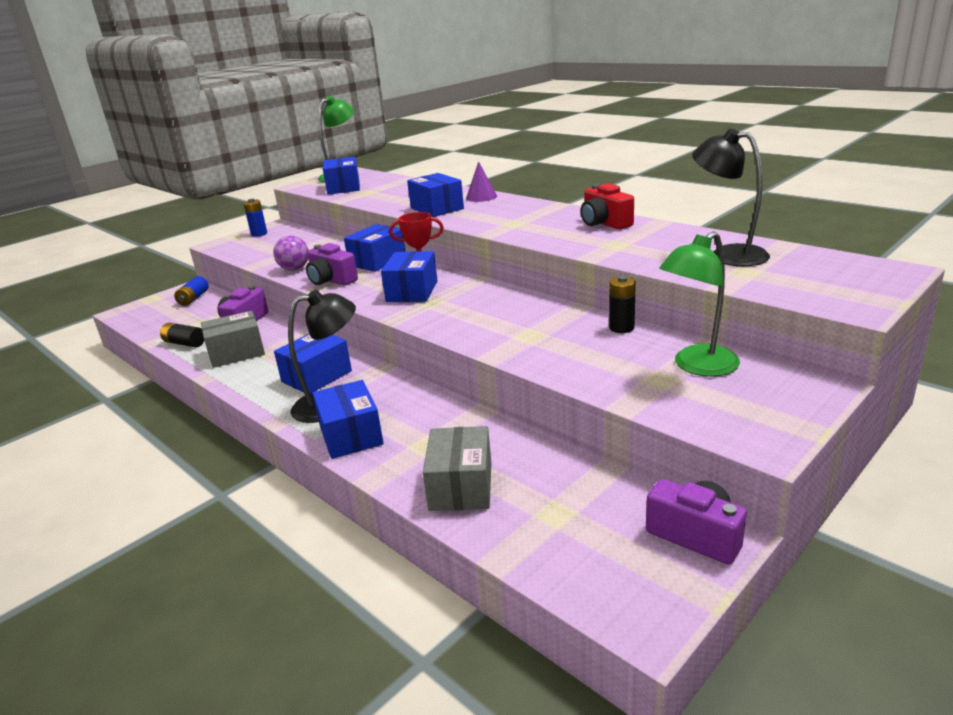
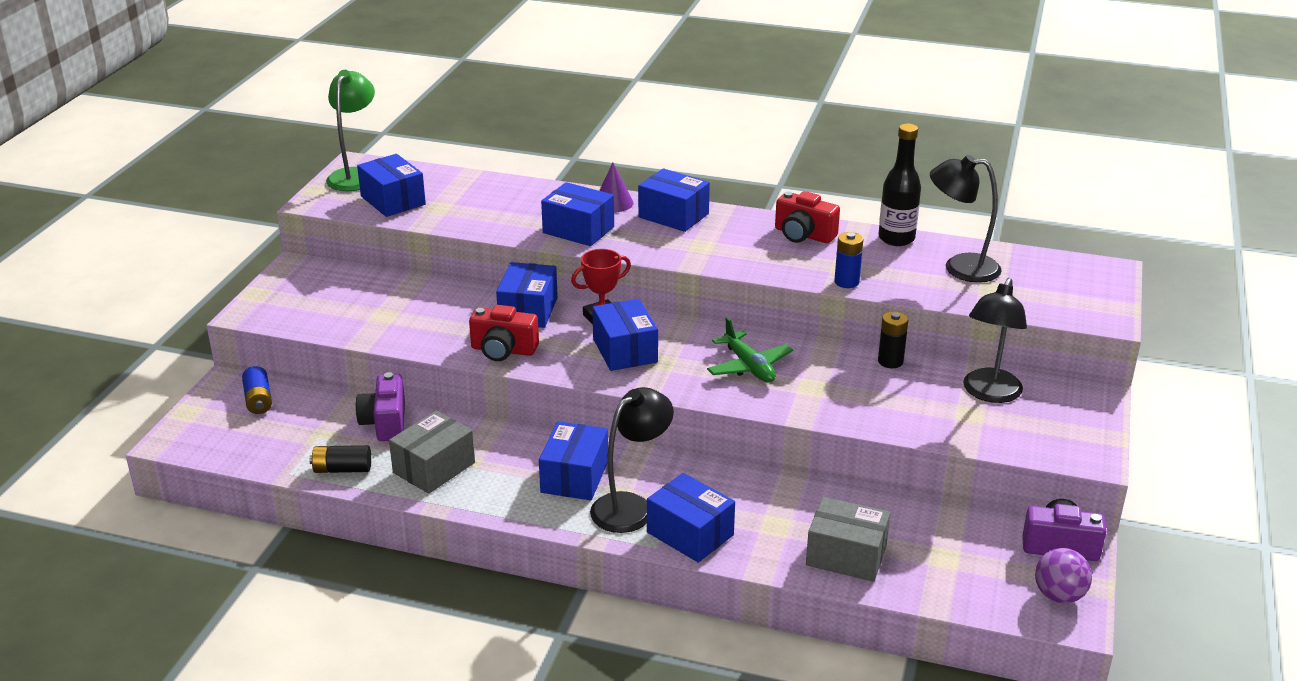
camera: 30 degrees left, 5 degrees up
blue battery [243,199,267,237] -> blue battery moved to [834,232,863,288]
purple ball [273,236,309,271] -> purple ball moved to [1035,548,1092,603]
purple camera [306,243,358,286] -> red camera [469,305,539,361]
grey box [423,426,491,511] -> grey box turned 45 degrees counterclockwise [806,497,890,582]
green lamp [659,231,740,377] -> black lamp [963,278,1027,403]
none -> blue box [638,168,710,232]
none -> green plane [707,317,793,383]
none -> black bottle [878,124,921,246]

